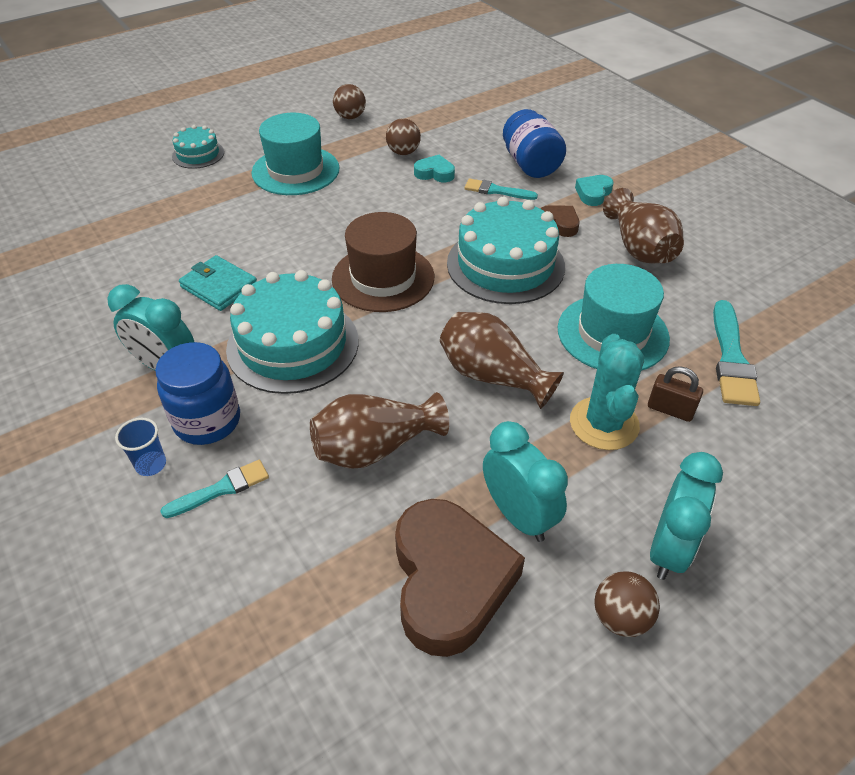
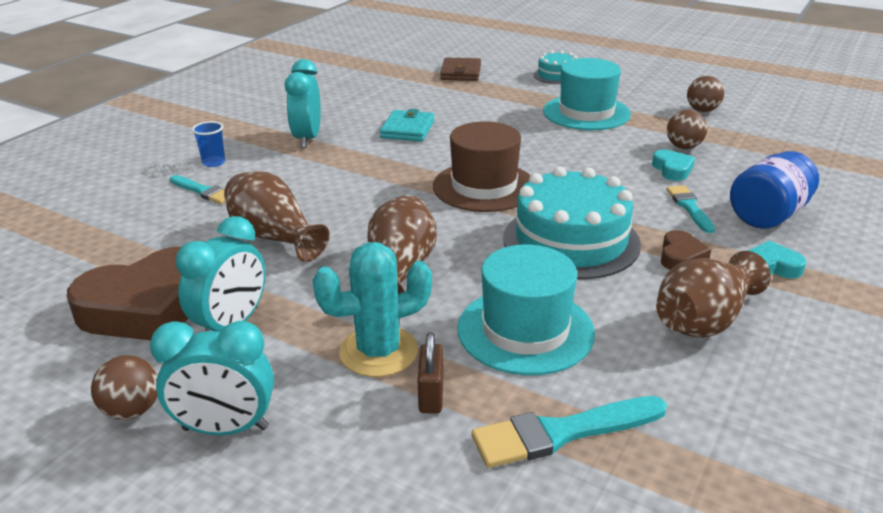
camera: 65 degrees right, 15 degrees down
blue jar [155,342,240,445] -> none
turquoise cake [226,270,359,394] -> none
none -> brown wallet [440,58,481,81]

